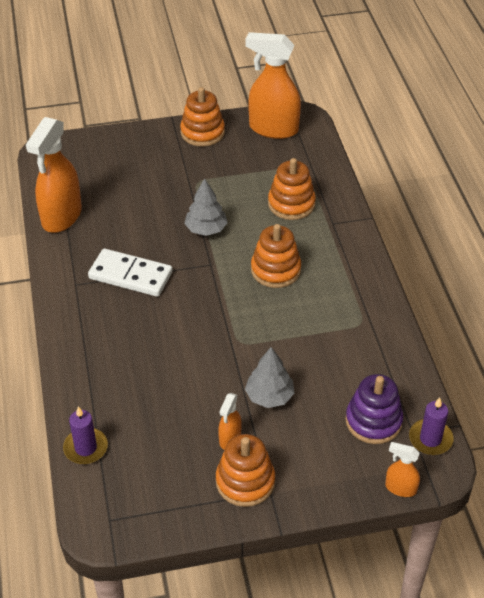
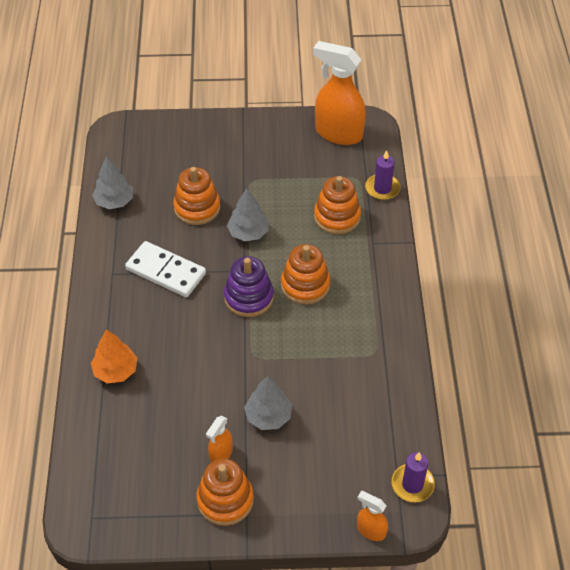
camera: 10 degrees right, 5 degrees up
orange spray bottle [26,117,82,233] -> grey tree [92,157,133,209]
purple candle [63,406,108,464] -> purple candle moved to [365,150,401,200]
orange stacking toy [180,87,225,147] -> orange stacking toy moved to [173,167,220,225]
purple stacking toy [345,374,404,444] -> purple stacking toy moved to [224,256,274,317]
none -> orange tree [91,329,137,383]

